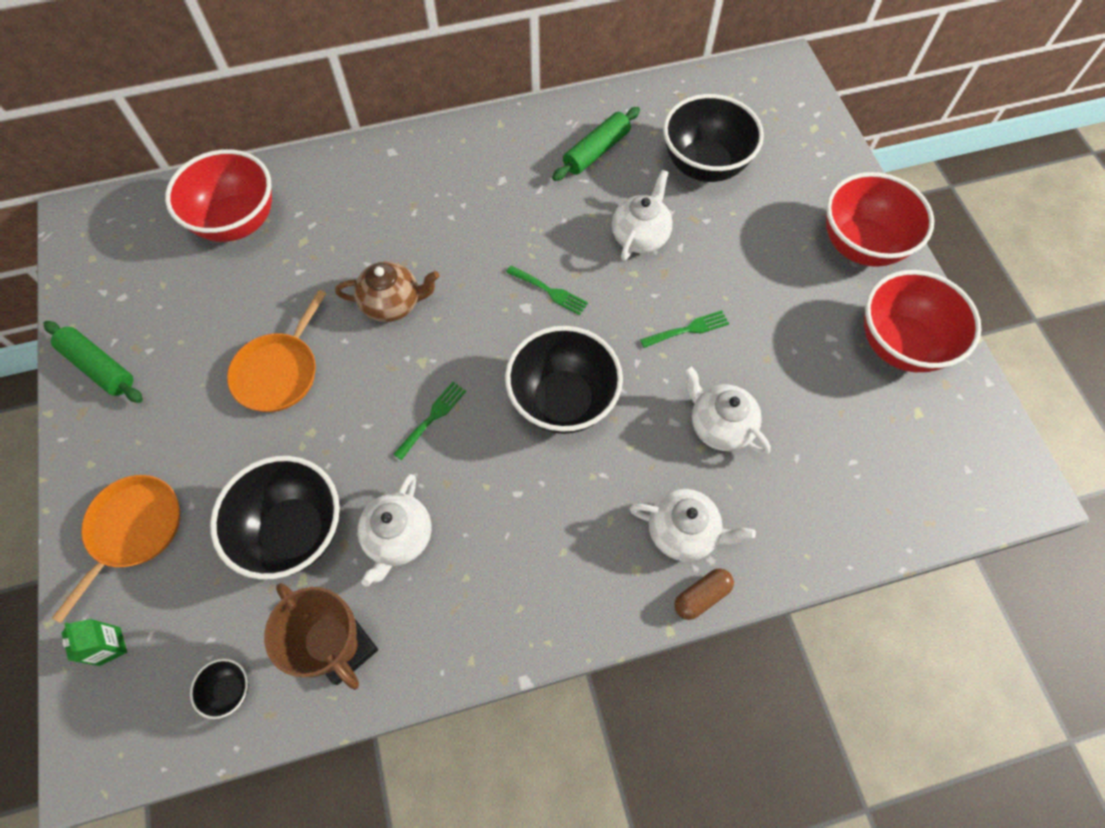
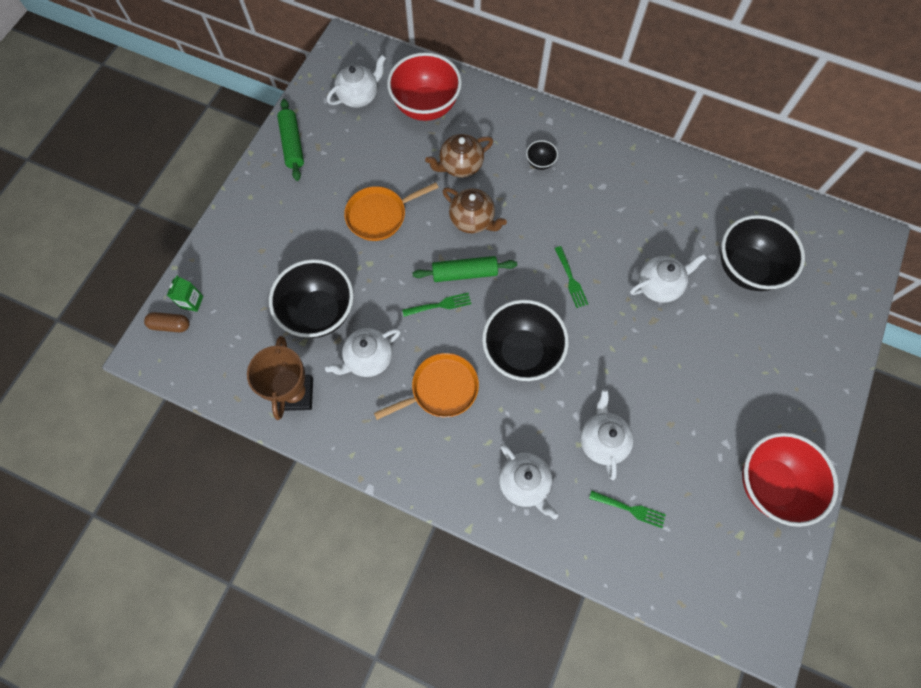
camera: 40 degrees right, 5 degrees up
orange pan [52,475,180,623] -> orange pan moved to [374,353,479,420]
black bowl [190,659,249,719] -> black bowl moved to [526,140,558,170]
green rolling pin [552,107,640,181] -> green rolling pin moved to [413,256,517,282]
green fork [640,310,729,348] -> green fork moved to [589,490,666,528]
brown capsule [674,568,734,620] -> brown capsule moved to [144,312,190,332]
red bowl [826,172,934,267] -> none
none -> white teapot [327,55,386,108]
none -> brown teapot [425,134,493,178]

